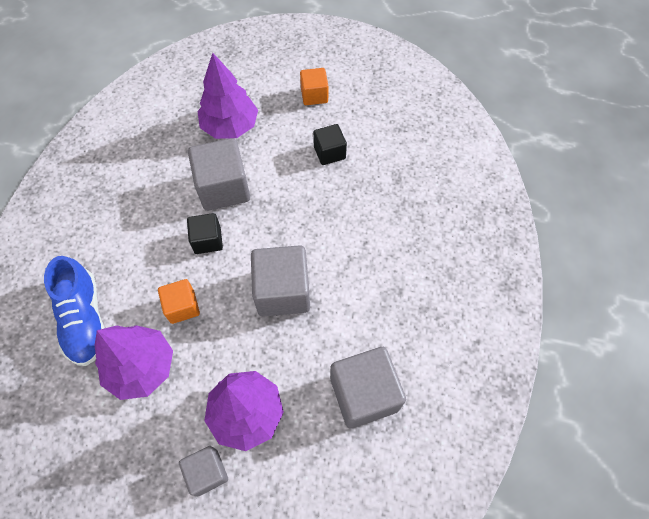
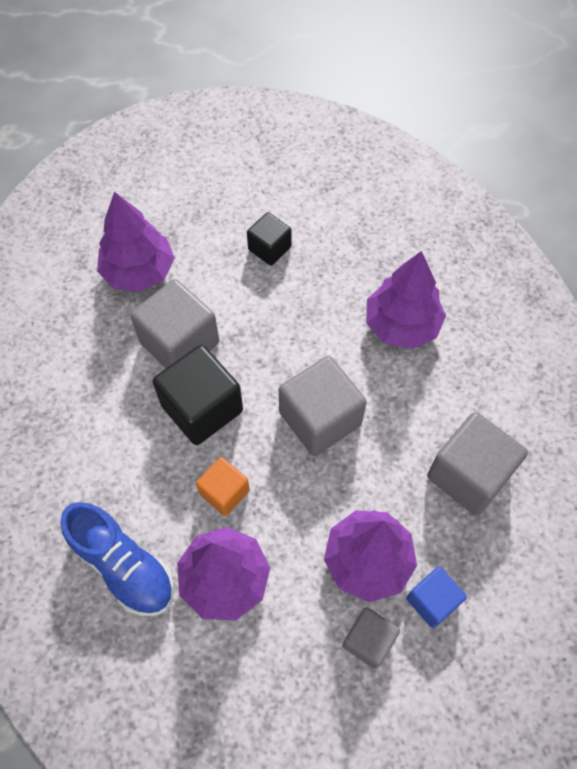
camera: 30 degrees left, 0 degrees up
black cube [187,213,223,254] -> black cube [152,345,243,445], size x1.73
orange cube [300,68,328,105] -> none
none -> purple tree [366,251,446,349]
none -> blue cube [406,567,467,628]

